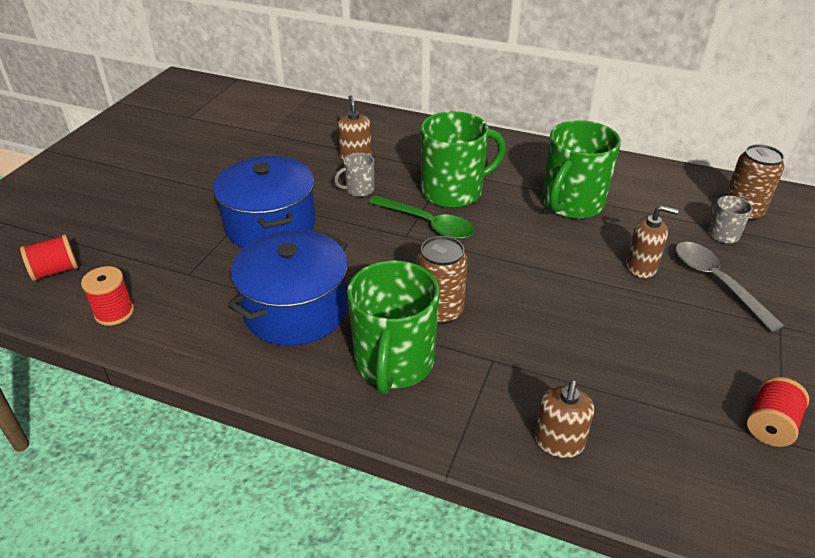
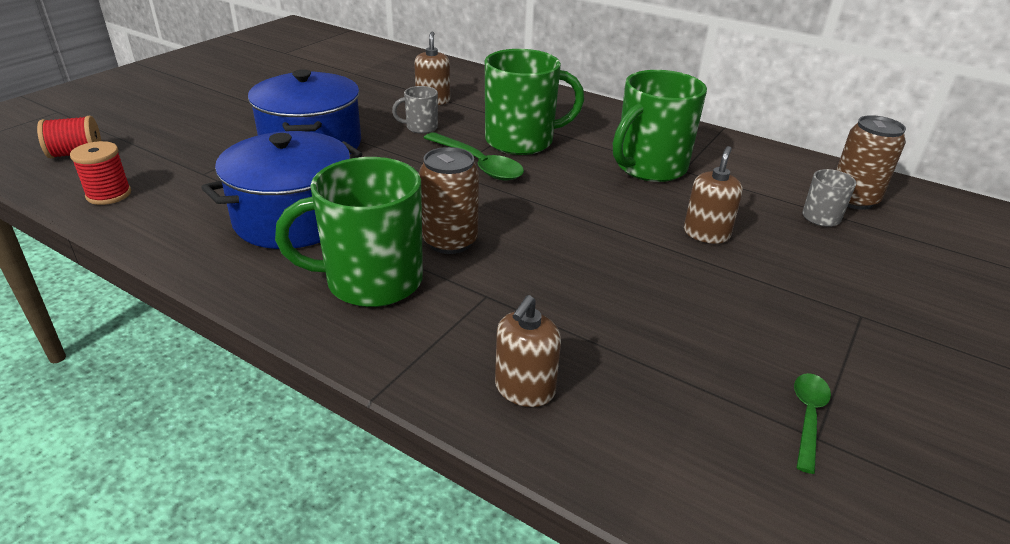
camera: 10 degrees right, 5 degrees down
green mug [347,260,439,395] -> green mug turned 60 degrees clockwise [275,157,423,307]
brown soap dispenser [626,205,678,278] -> brown soap dispenser turned 90 degrees counterclockwise [684,146,743,244]
grey spoon [675,242,784,332] -> none
red spool [747,377,809,447] -> green spoon [794,373,831,474]

